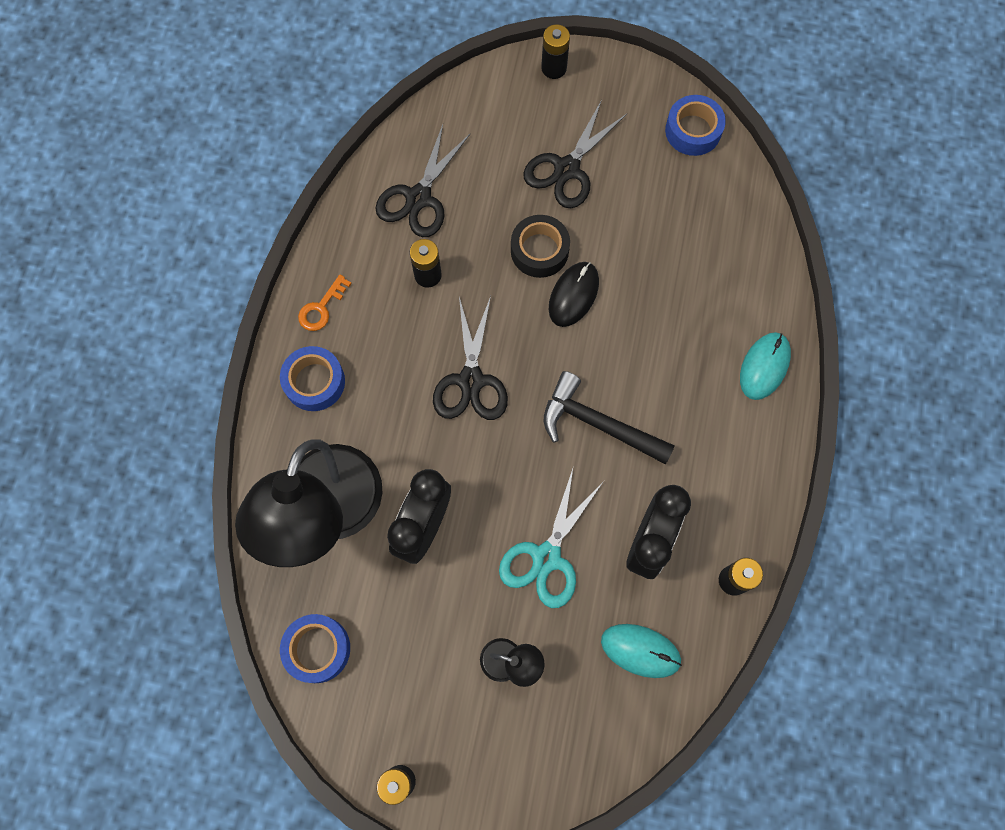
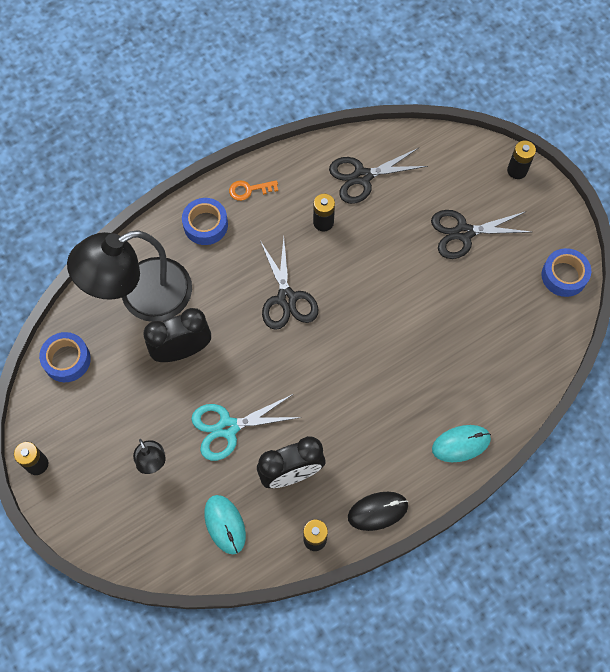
camera: 45 degrees right, 5 degrees down
black scissors [433,296,508,420] -> black scissors turned 60 degrees counterclockwise [261,238,318,330]
black tape [511,215,570,278] -> none
black hammer [544,371,675,465] -> none
black mouse [549,262,599,327] -> black mouse moved to [348,492,408,531]

